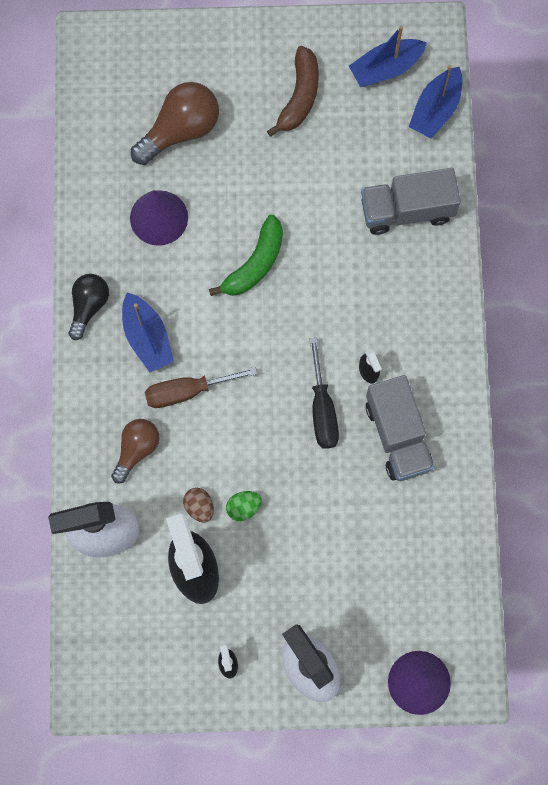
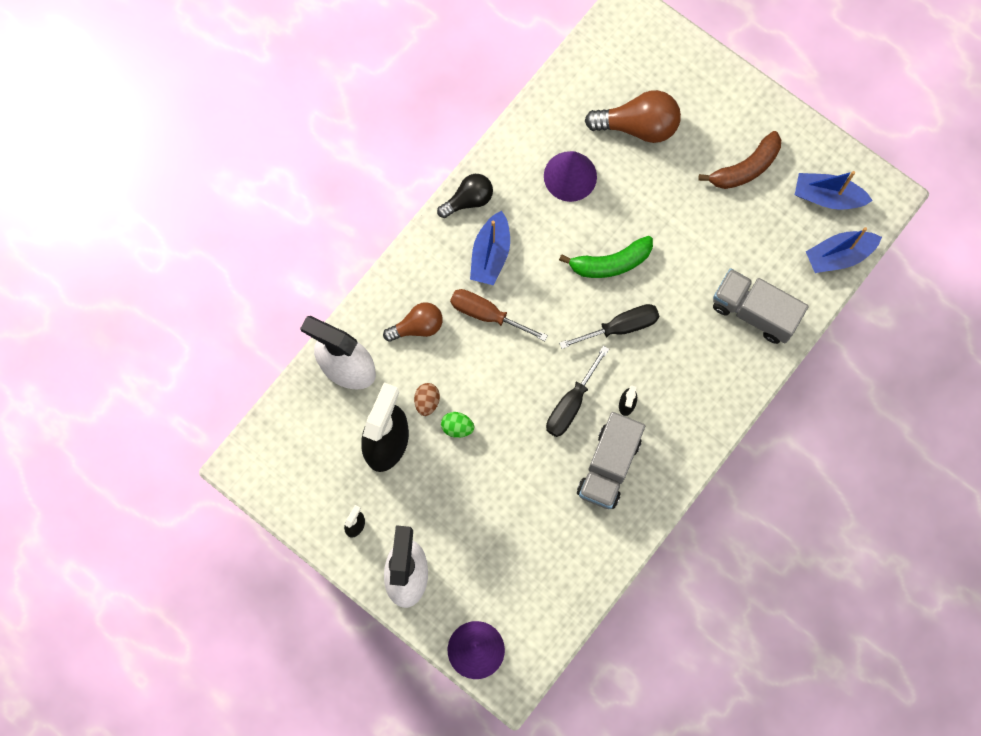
camera: 40 degrees right, 0 degrees up
none -> black screwdriver [559,304,659,349]

